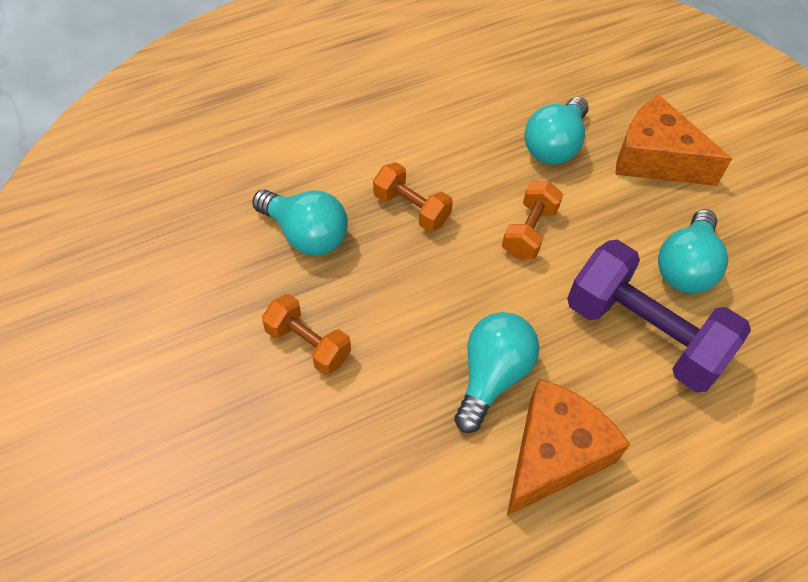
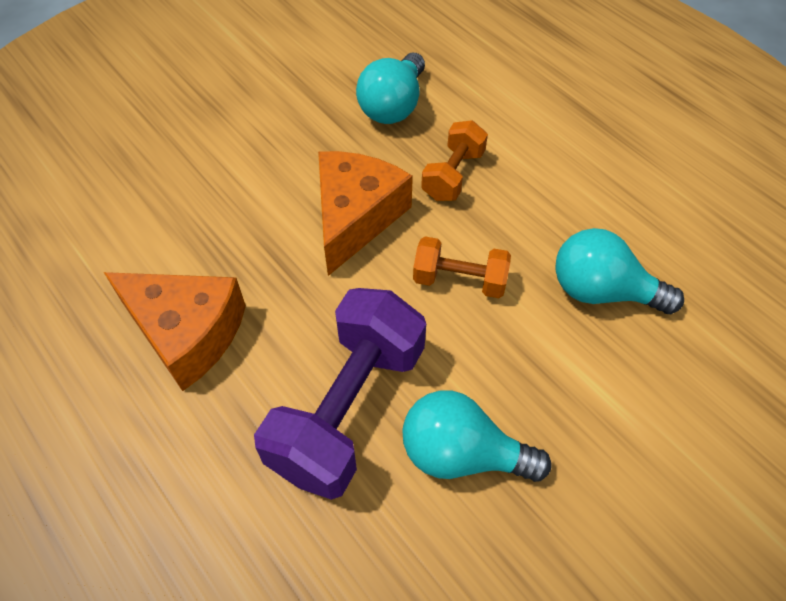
camera: 80 degrees right, 0 degrees up
orange dumbbell [262,294,351,375] -> none
turquoise light bulb [454,312,539,433] -> none
orange cheese [615,95,732,186] -> orange cheese moved to [318,151,413,276]

